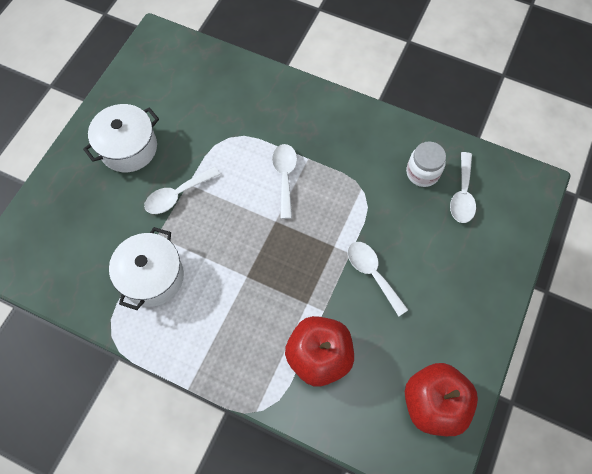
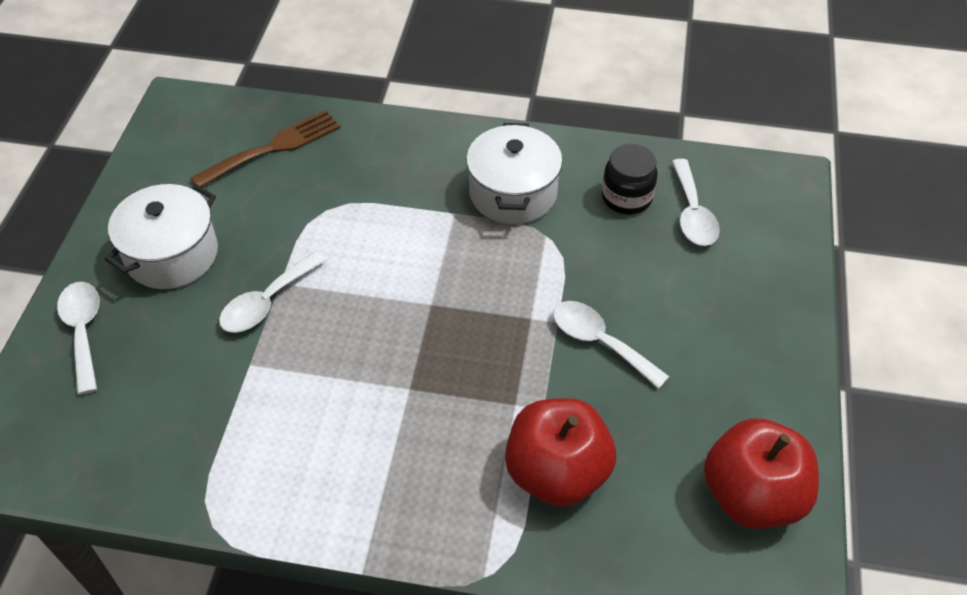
camera: 15 degrees left, 15 degrees down
white pot [109,227,184,310] -> white pot moved to [466,123,563,224]
white spoon [272,144,297,219] -> white spoon moved to [57,282,100,395]
white jar [406,141,446,187] -> black jar [602,144,657,215]
none -> brown fork [190,110,341,187]

